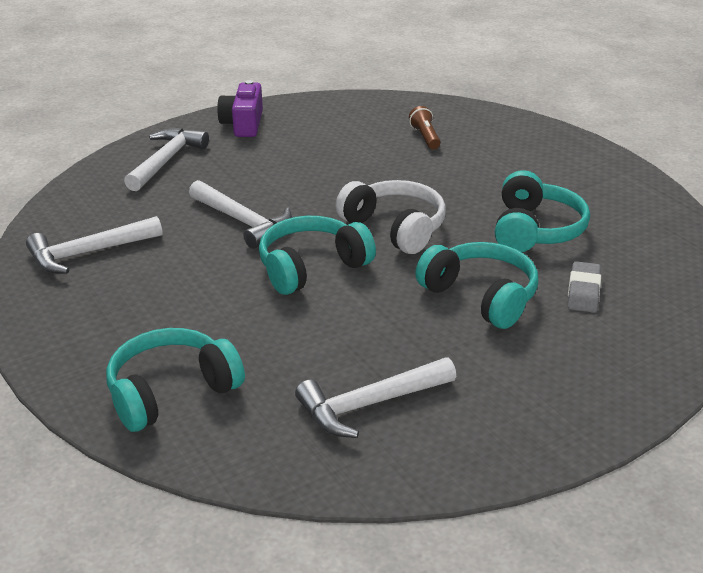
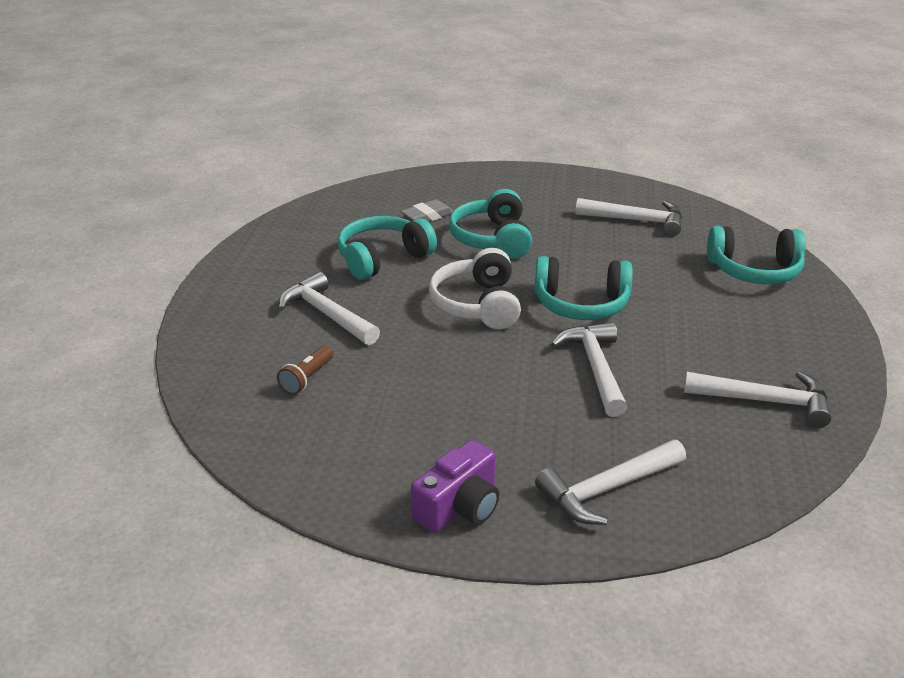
camera: 140 degrees left, 0 degrees up
none -> white hammer [278,272,380,345]

